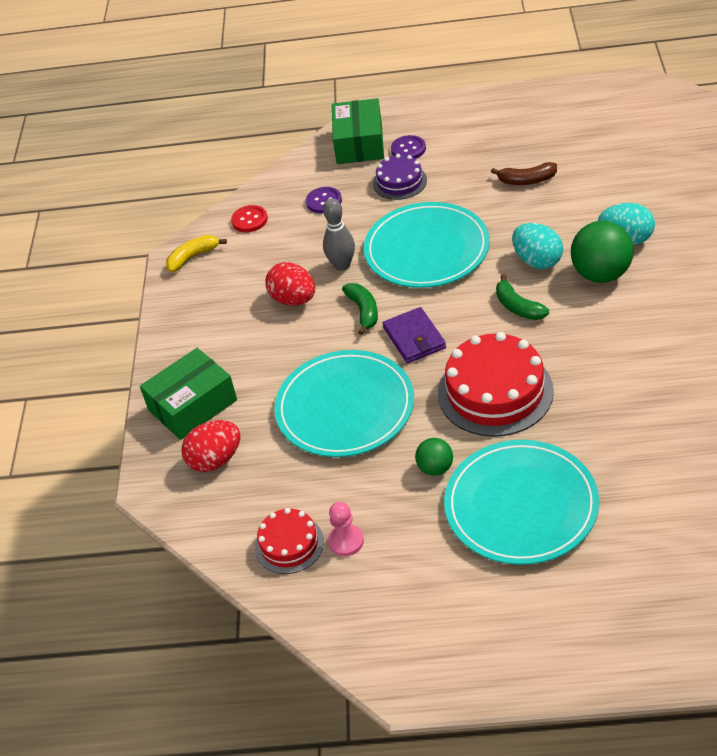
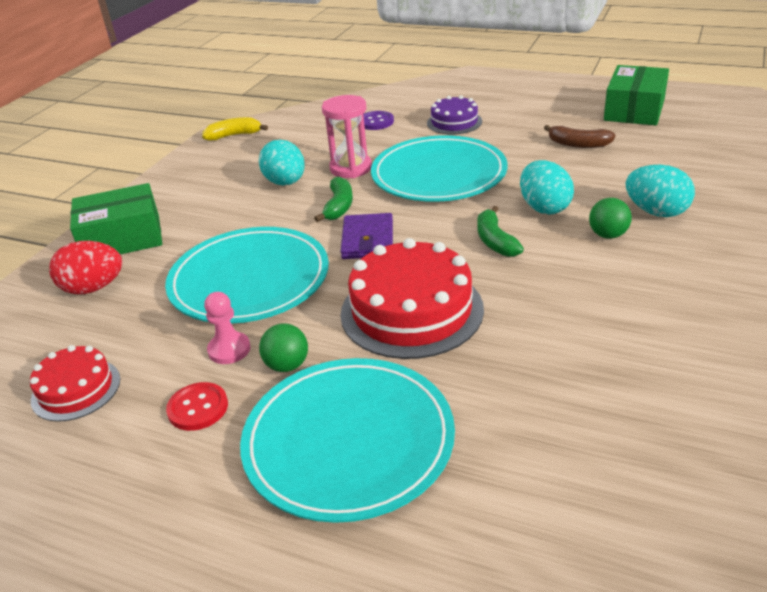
camera: 20 degrees right, 10 degrees down
red button [231,205,268,232] -> red button moved to [166,382,228,431]
red egg [265,262,315,306] -> turquoise egg [259,140,305,186]
grey bowling pin [323,198,355,271] -> pink hourglass [322,95,372,178]
pink pawn [328,502,364,556] -> pink pawn moved to [204,292,251,364]
green box [332,98,384,164] -> green box moved to [604,65,669,125]
purple button [391,135,426,159] -> none
green ball [571,221,634,283] -> green ball [589,198,632,239], size x0.55

